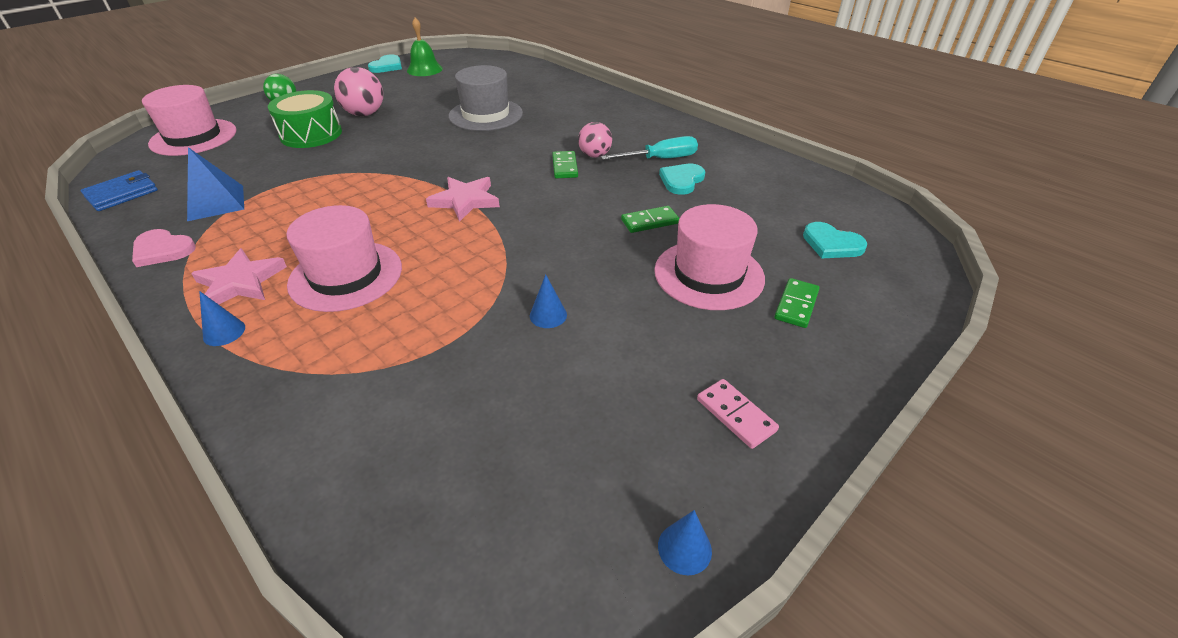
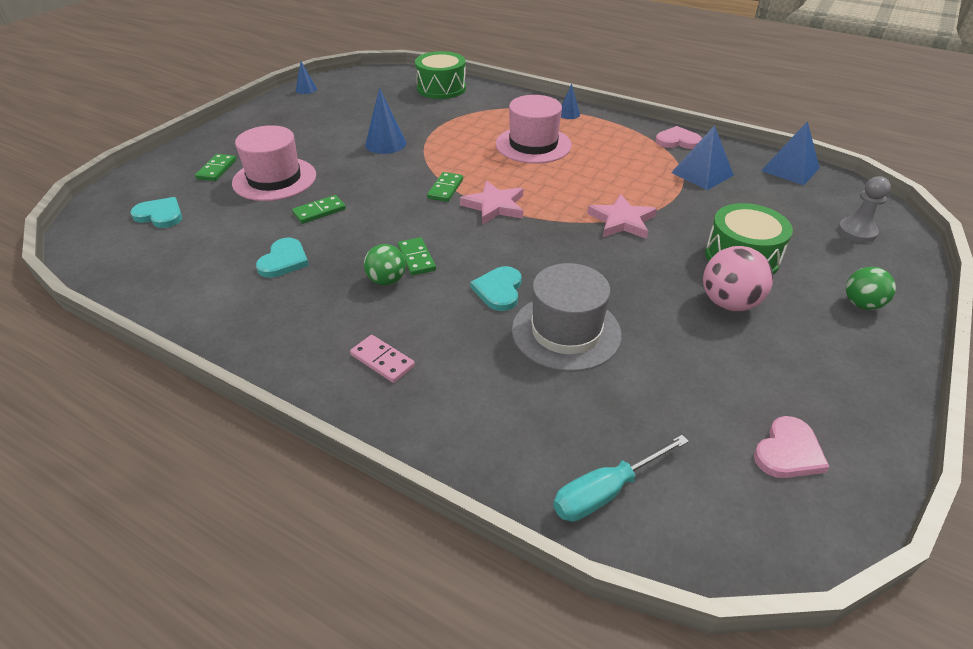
camera: 165 degrees right, 0 degrees up
blue wallet [80,170,158,211] -> blue pyramid [761,121,820,185]
pink hat [142,85,237,156] -> grey pawn [838,176,891,242]
pink star [191,248,287,304] -> pink star moved to [587,194,657,239]
turquoise heart [368,54,402,73] -> turquoise heart moved to [470,266,522,311]
green bell [407,18,443,76] -> pink heart [754,416,829,478]
blue cone [530,274,567,328] -> blue cone [365,88,406,154], size x1.71
pink ball [578,122,612,158] -> green ball [364,244,406,285]
turquoise screwdriver [601,136,698,160] -> turquoise screwdriver moved to [553,435,689,521]
pink domino [697,379,779,449] -> pink domino moved to [350,335,415,383]
none -> green drum [415,51,466,99]
none -> green domino [427,172,463,202]

